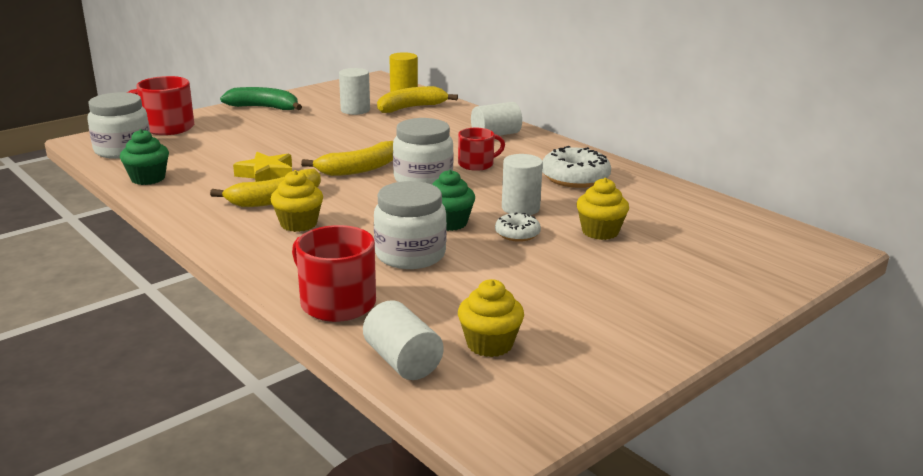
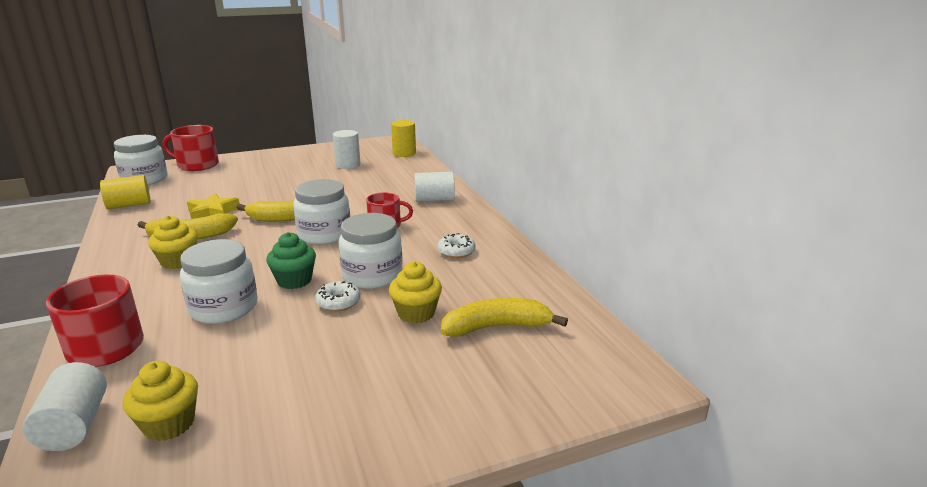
camera: 20 degrees right, 0 degrees up
green cupcake [120,129,169,185] -> yellow cylinder [100,175,150,209]
green banana [220,87,302,110] -> none
yellow banana [377,86,458,113] -> yellow banana moved to [441,298,568,337]
white cylinder [502,154,543,215] -> white jar [338,213,403,289]
white donut [542,146,611,188] -> white donut [438,233,476,258], size x0.57

